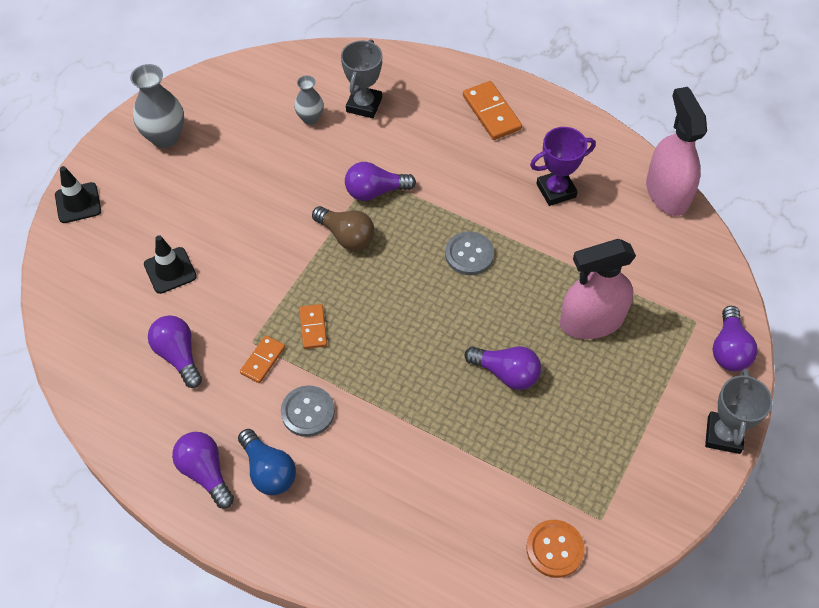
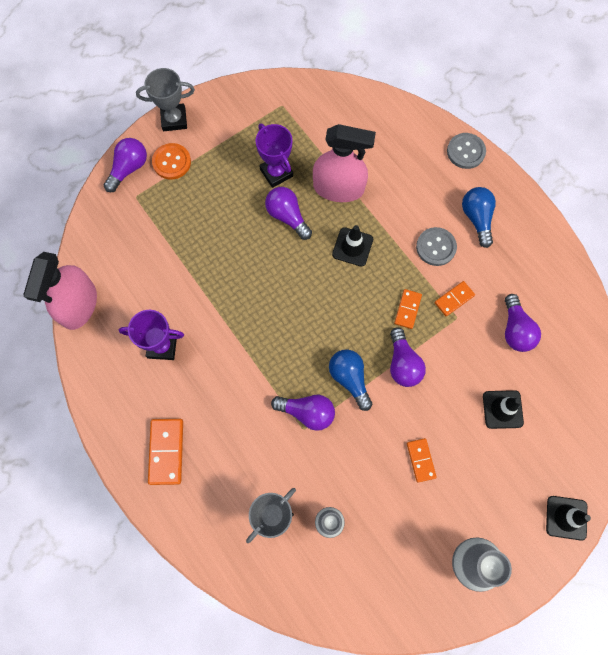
camera: 155 degrees left, 15 degrees up
purple light bulb [172,432,234,509] -> purple light bulb moved to [390,327,426,387]
brown light bulb [312,206,374,251] -> blue light bulb [329,349,372,411]
grey button [445,231,494,275] -> grey button moved to [447,133,486,169]
orange button [526,520,585,578] -> orange button moved to [152,143,191,179]
pink spray bottle [560,239,636,339] -> pink spray bottle moved to [313,124,376,202]
grey trophy [705,369,773,454] -> grey trophy turned 45 degrees clockwise [136,68,195,131]
none -> purple trophy [256,123,293,188]
none -> black traffic cone [332,225,373,267]
none -> orange domino [407,438,437,483]

